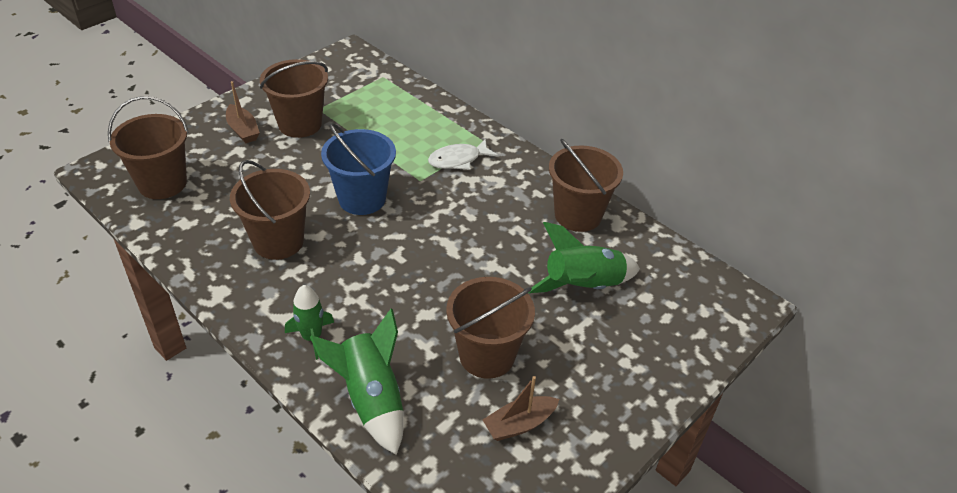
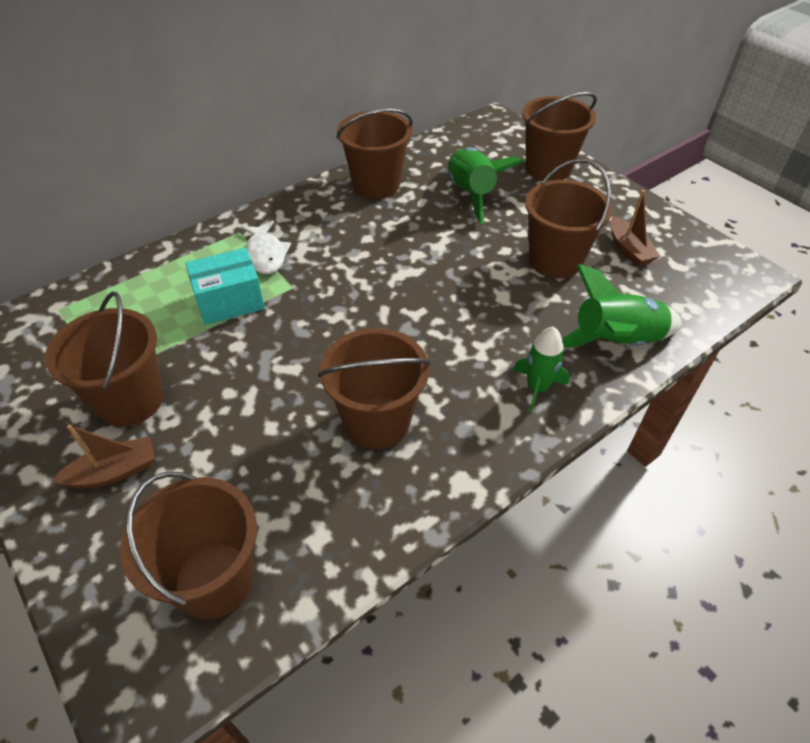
camera: 80 degrees left, 5 degrees up
blue bucket [321,123,396,215] -> none
none -> turquoise box [185,248,265,325]
none -> brown bucket [522,92,597,181]

